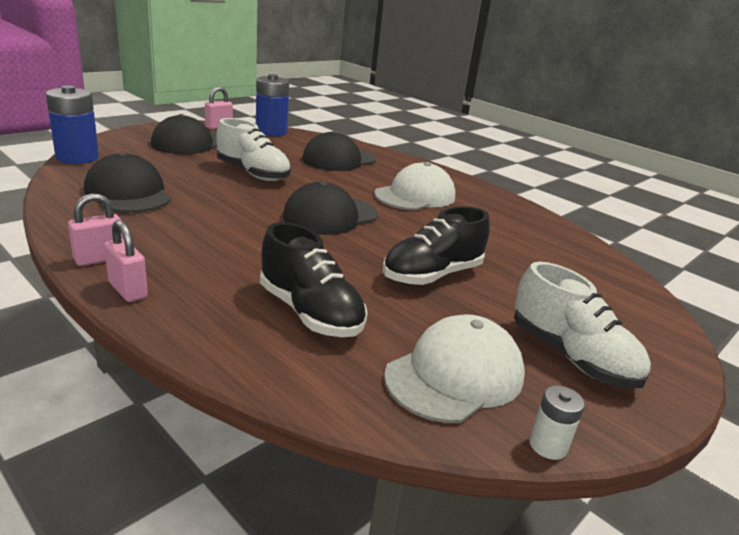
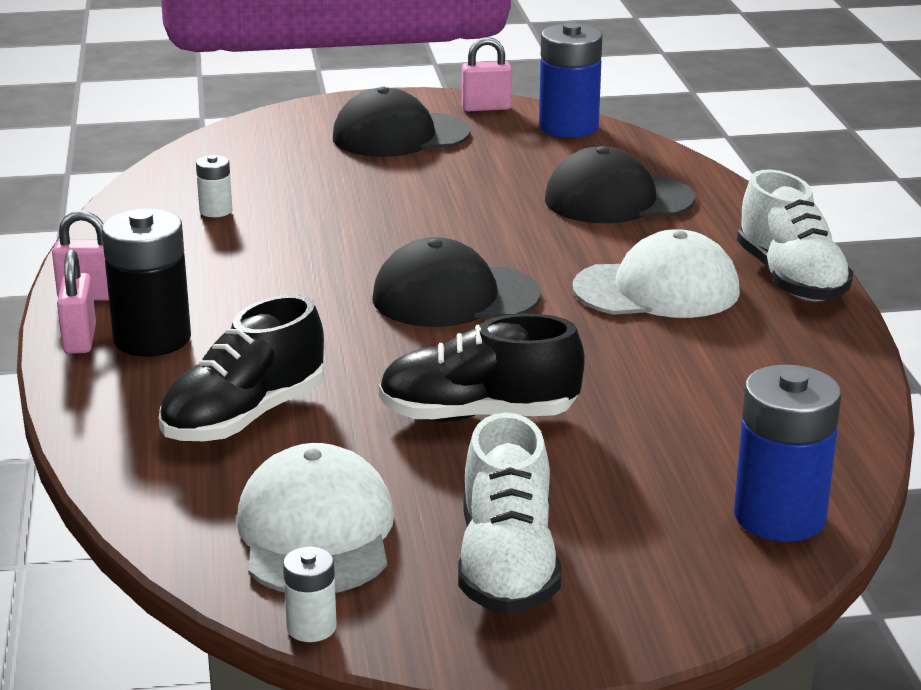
camera: 40 degrees right, 0 degrees up
blue battery [46,85,99,164] -> blue battery moved to [734,364,841,542]
black cap [84,152,171,213] -> white battery [196,155,232,217]
white shoe [216,118,291,181] -> white shoe moved to [737,170,853,302]
black shoe [260,222,367,337] -> black shoe turned 45 degrees clockwise [159,295,324,442]
white cap [384,314,525,423] -> white cap turned 90 degrees counterclockwise [237,443,394,593]
none -> black battery [102,209,191,357]

